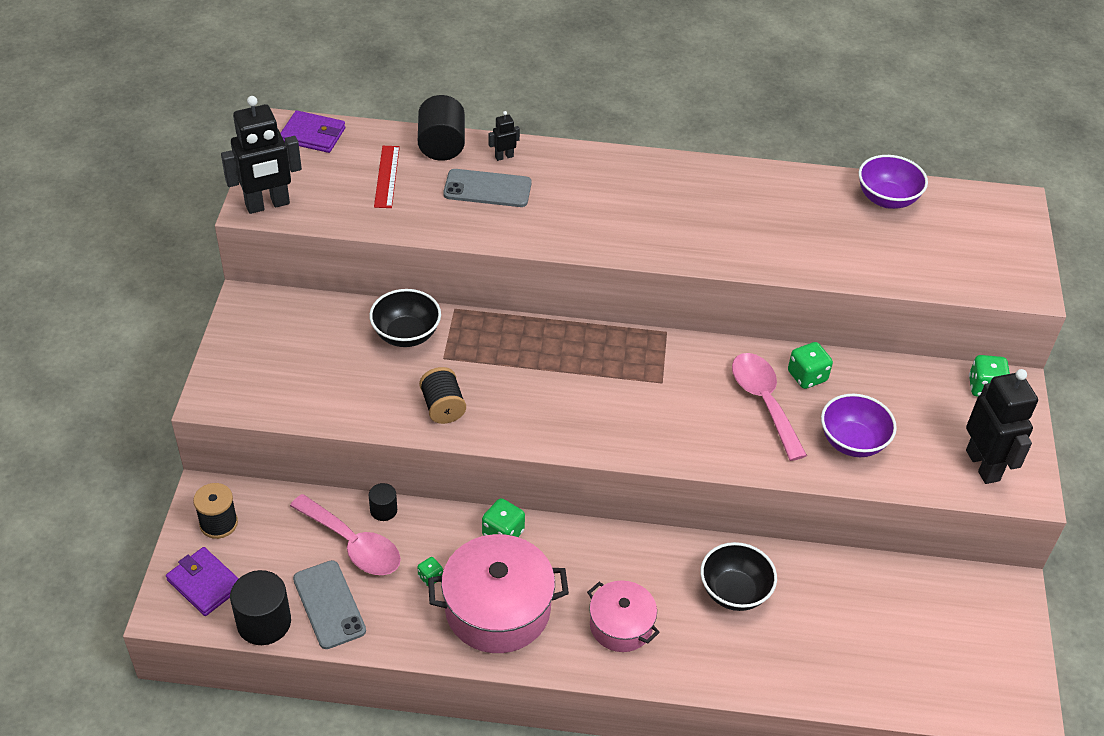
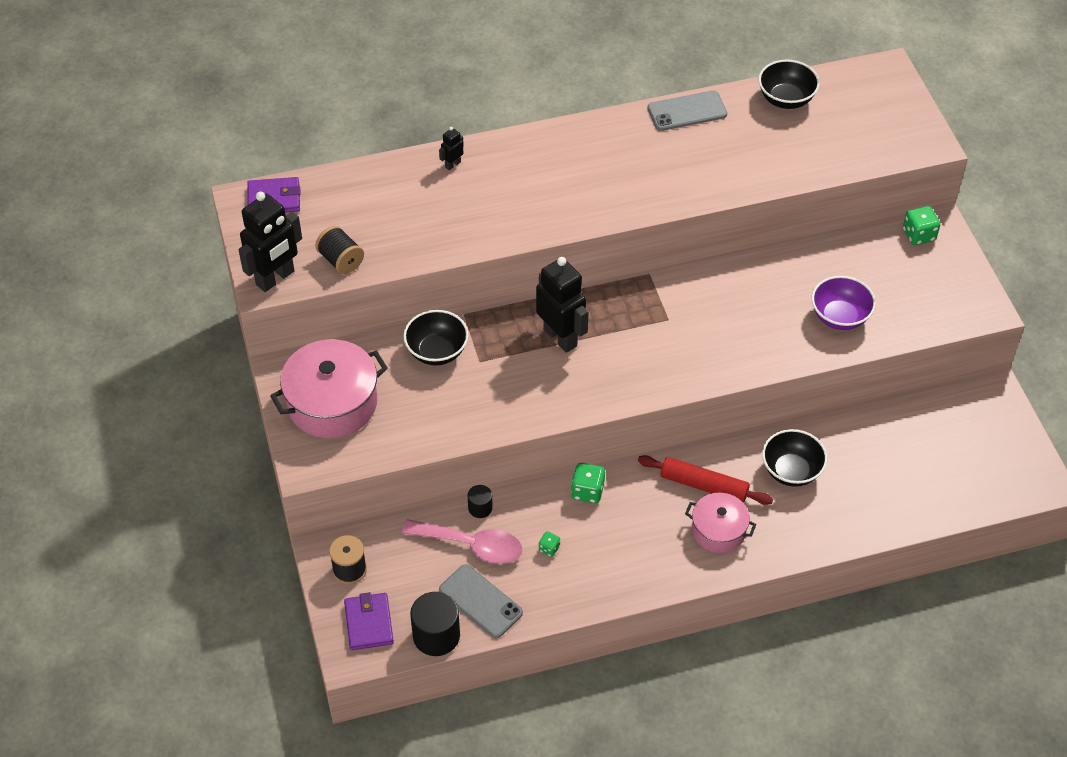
camera: 20 degrees left, 5 degrees up
purple wallet [166,547,239,616] -> purple wallet turned 60 degrees clockwise [344,592,394,650]
red ruler [374,146,400,208] -> none
black cylinder [418,95,465,161] -> none
black spool [419,367,466,424] -> black spool moved to [315,226,364,274]
pink pot [428,534,569,653] -> pink pot moved to [270,339,388,438]
grey phone [443,169,532,207] -> grey phone moved to [648,91,727,131]
pink spoon [732,353,807,461] -> none
green dice [788,342,833,389] -> none
purple bowl [859,155,928,209] -> black bowl [758,60,820,109]
black robot [966,369,1038,484] -> black robot moved to [536,257,589,353]
none -> red rolling pin [638,455,773,505]

